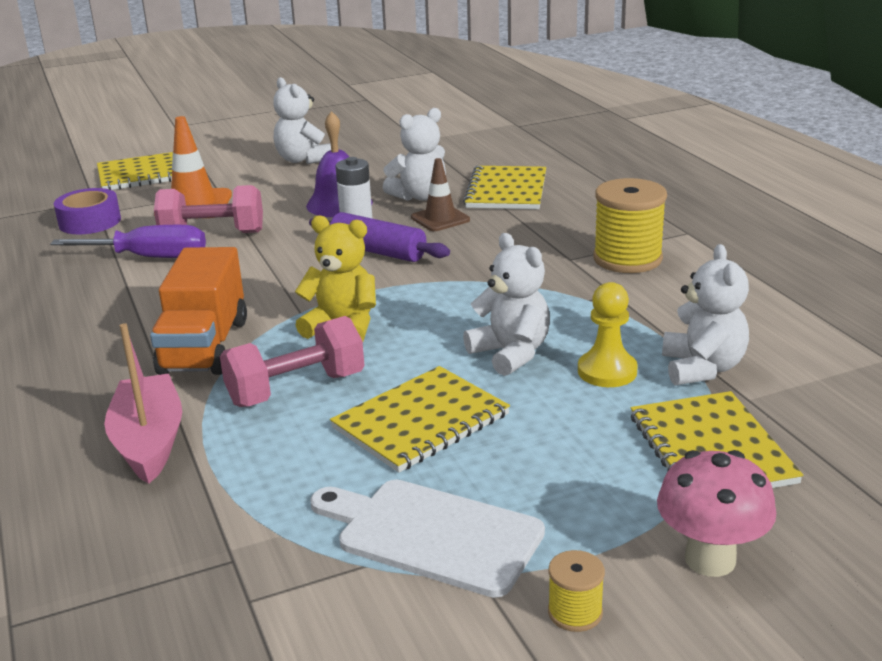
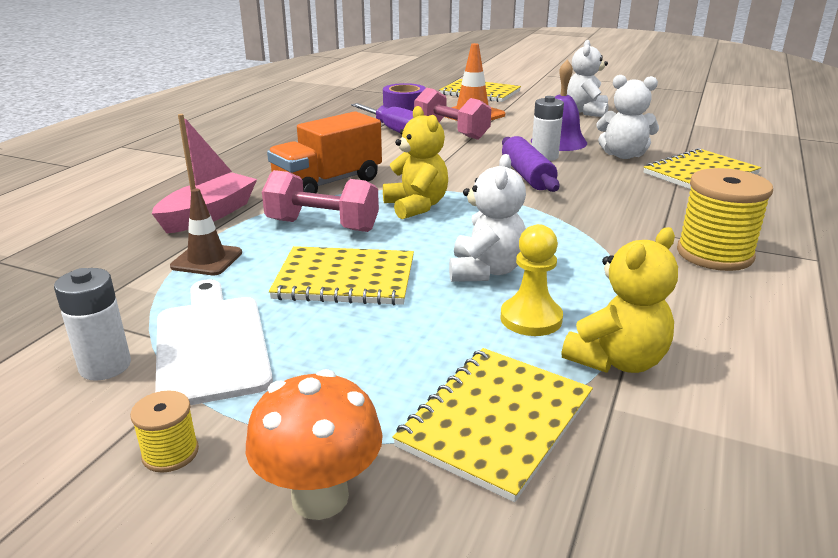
camera: 45 degrees right, 0 degrees up
brown traffic cone [411,158,470,231] -> brown traffic cone moved to [170,189,242,275]
pink mushroom [657,450,776,577] -> orange mushroom [246,369,383,520]
white teddy bear [662,244,749,386] -> yellow teddy bear [562,227,678,373]
none -> white battery [54,268,131,381]

